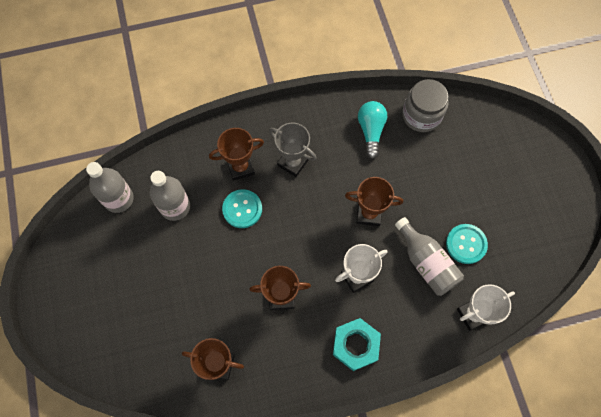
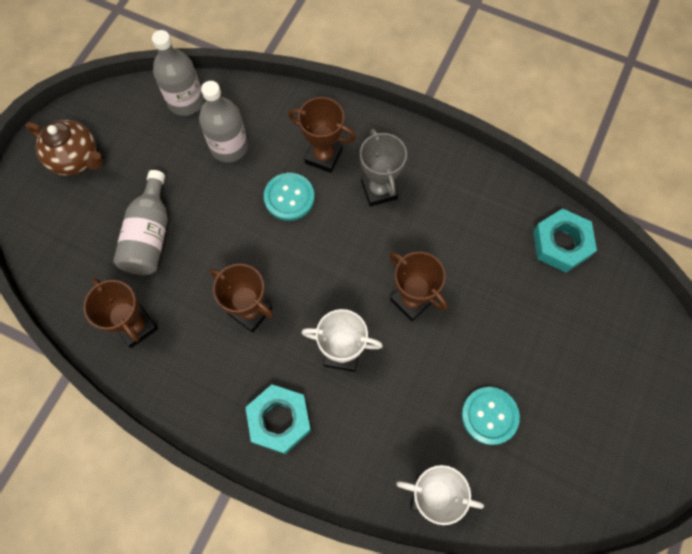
camera: 40 degrees right, 0 degrees up
turquoise light bulb [358,101,387,159] -> none
grey bottle [395,217,464,296] -> grey bottle moved to [113,170,168,275]
grey jar [402,79,449,132] -> turquoise nut [533,209,597,272]
none -> brown teapot [25,120,103,176]

